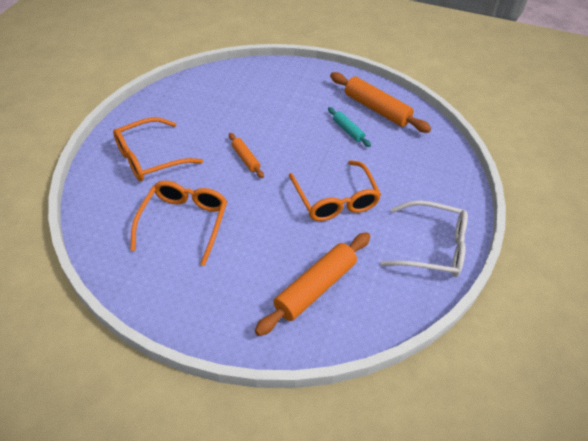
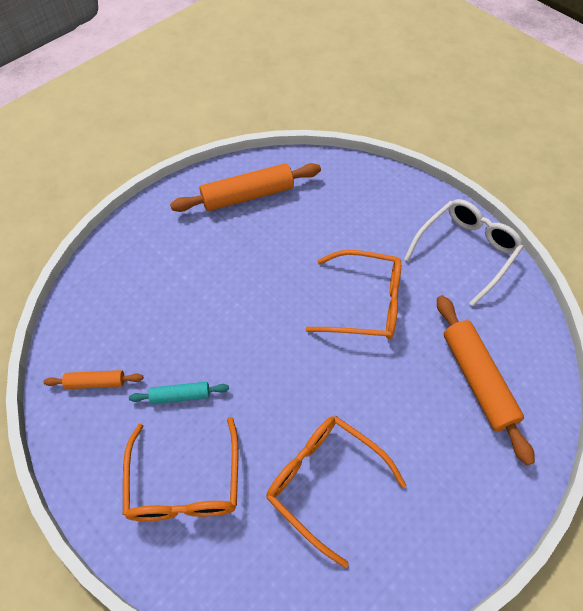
camera: 60 degrees left, 10 degrees up
orange rolling pin [229,133,264,178] -> orange rolling pin moved to [43,370,143,389]
turquoise rolling pin [328,107,371,147] -> turquoise rolling pin moved to [129,382,229,404]

